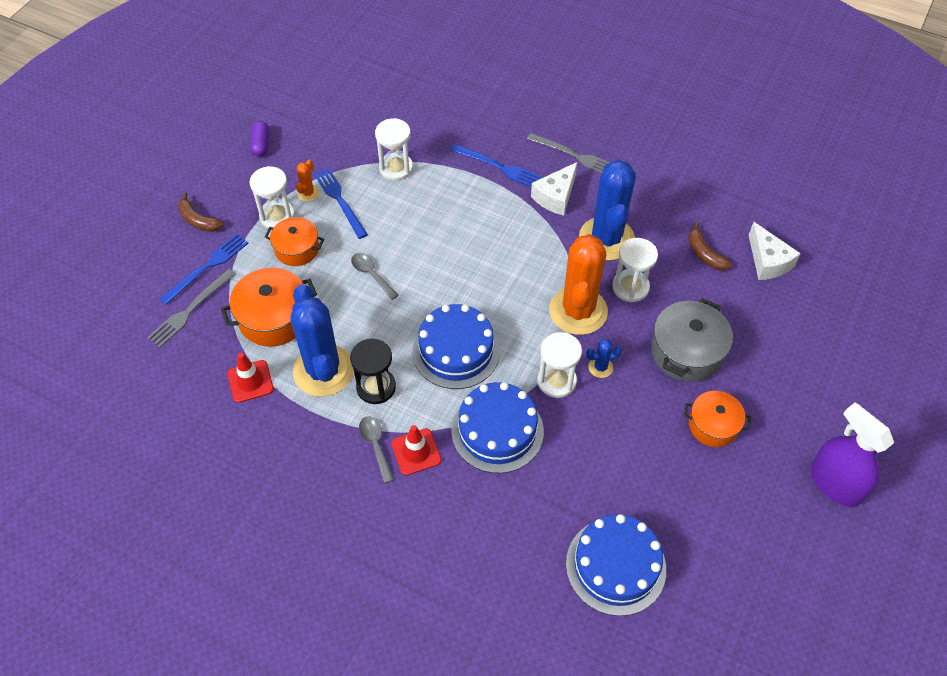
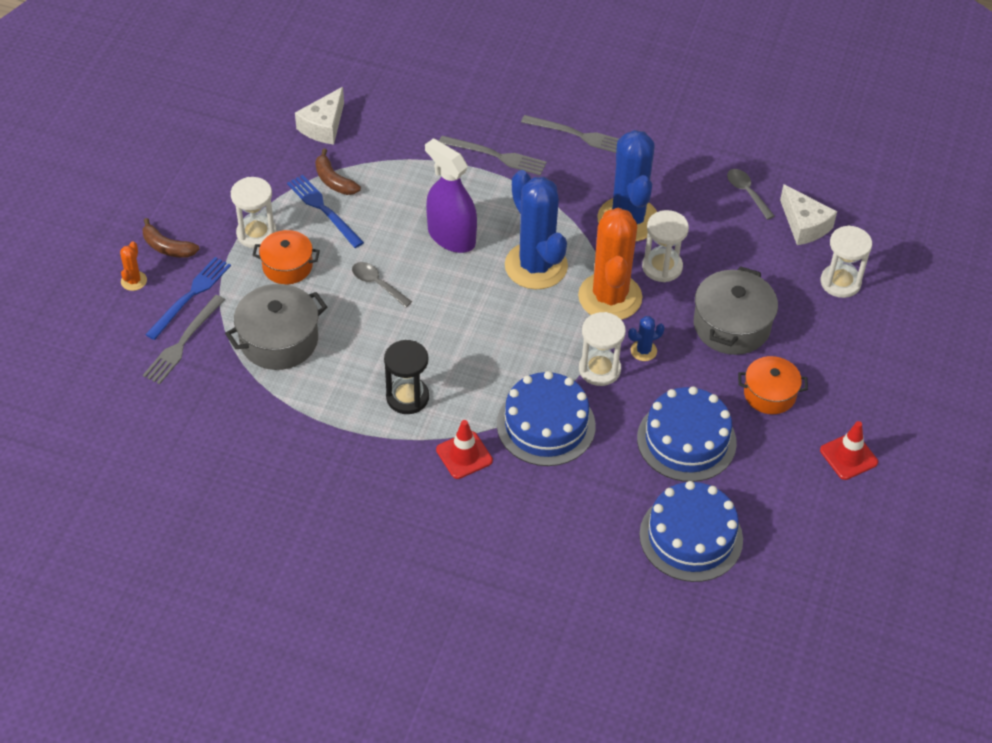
camera: 10 degrees left, 5 degrees down
orange pot [221,267,317,347] -> grey pot [225,284,327,370]
red traffic cone [227,353,274,403] -> red traffic cone moved to [820,421,878,480]
purple capsule [250,121,269,157] -> none
blue cactus [290,284,354,397] -> blue cactus moved to [505,170,568,289]
orange cactus [296,160,319,202] -> orange cactus moved to [120,241,147,291]
grey spoon [359,416,394,483] -> grey spoon moved to [727,169,774,220]
white hourglass [375,118,413,181] -> white hourglass moved to [821,225,872,298]
blue cake [412,304,500,389] -> blue cake moved to [637,386,737,482]
blue fork [451,144,543,188] -> grey fork [439,136,547,175]
white cheese [531,162,577,216] -> white cheese moved to [295,87,344,145]
brown banana [688,222,732,270] -> brown banana moved to [315,149,361,195]
purple spray bottle [811,402,894,507] -> purple spray bottle moved to [425,138,477,253]

